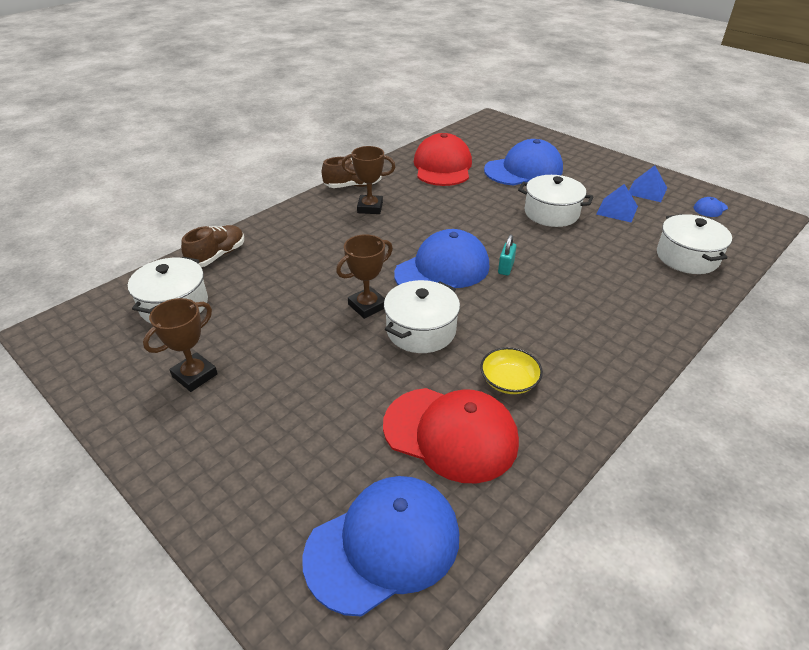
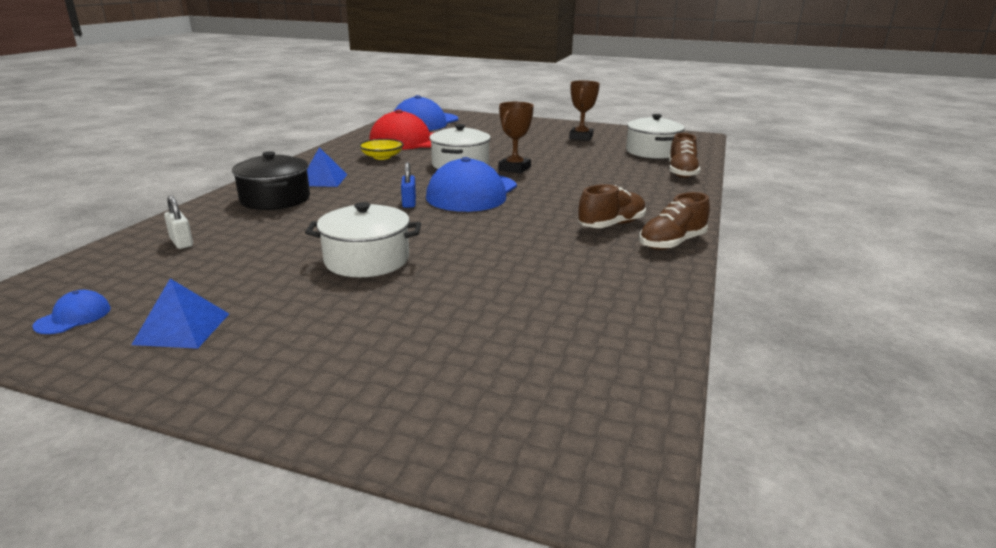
camera: 155 degrees right, 15 degrees down
brown trophy [342,146,395,214] -> brown shoe [578,184,646,228]
red cap [414,133,472,186] -> none
blue cap [484,139,563,186] -> none
turquoise padlock [498,234,517,276] -> blue padlock [401,162,416,208]
blue pyramid [596,184,638,223] -> blue pyramid moved to [307,147,347,187]
white pot [657,214,732,274] -> white padlock [164,196,193,249]
none -> black pot [232,151,310,210]

